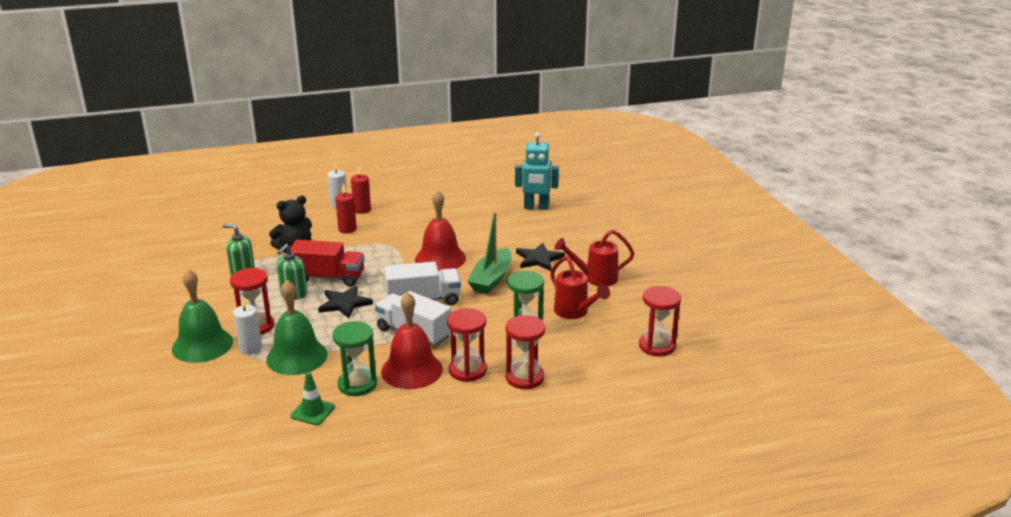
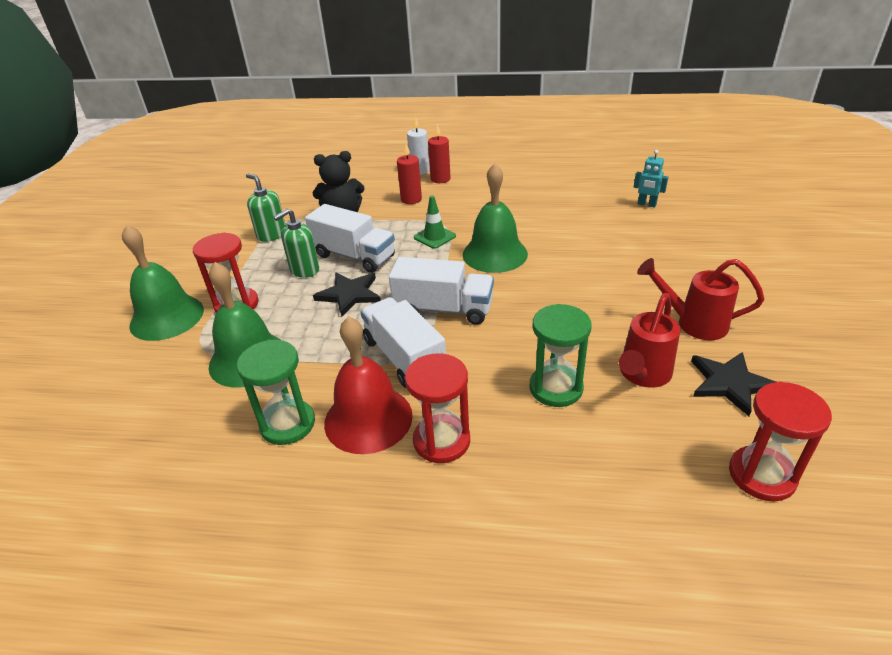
camera: 25 degrees right, 10 degrees up
white candle [233,295,262,355] -> none
red truck [290,239,365,287] -> white truck [305,204,395,273]
green traffic cone [291,372,335,425] -> green traffic cone moved to [414,196,456,249]
red bell [415,190,466,272] -> green bell [463,163,528,273]
green boat [467,212,512,294] -> none
red hourglass [506,315,545,389] -> none
turquoise robot [515,132,559,210] -> turquoise robot [634,150,668,207], size x0.56
black star [516,243,565,271] -> black star moved to [691,352,776,416]
red watering can [550,256,610,319] -> red watering can turned 45 degrees clockwise [619,293,680,388]

